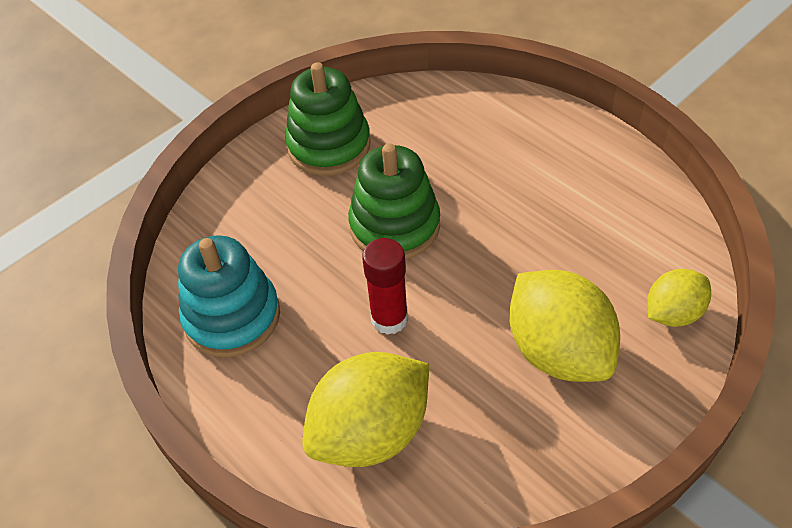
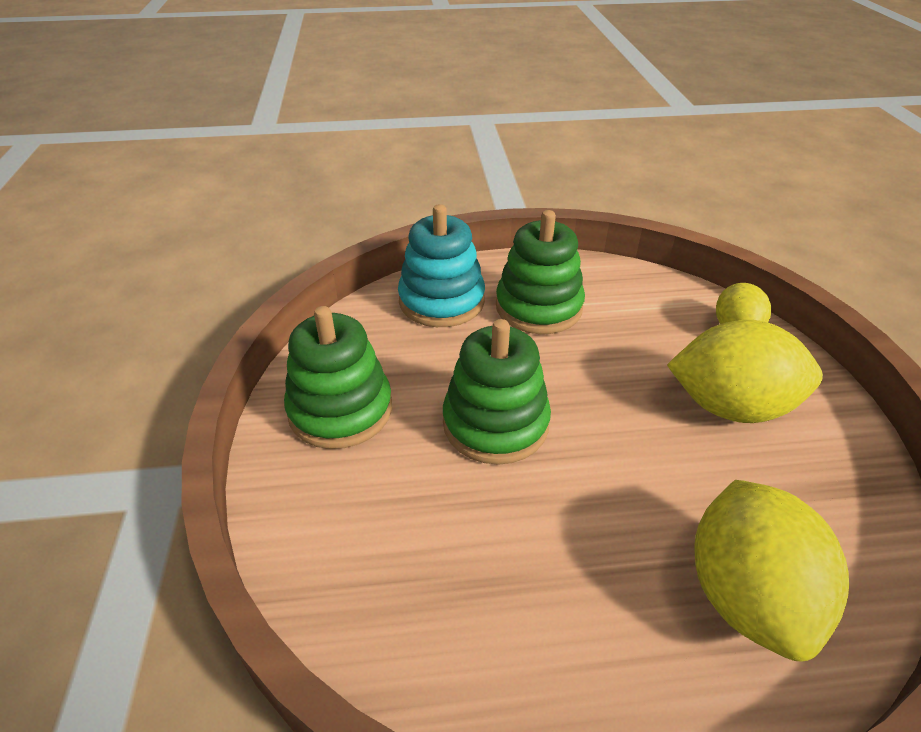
camera: 55 degrees left, 10 degrees down
turquoise stacking toy [178,235,280,357] -> turquoise stacking toy moved to [398,204,485,327]
red glue stick [362,238,408,335] -> none
none -> green stacking toy [496,210,585,334]

